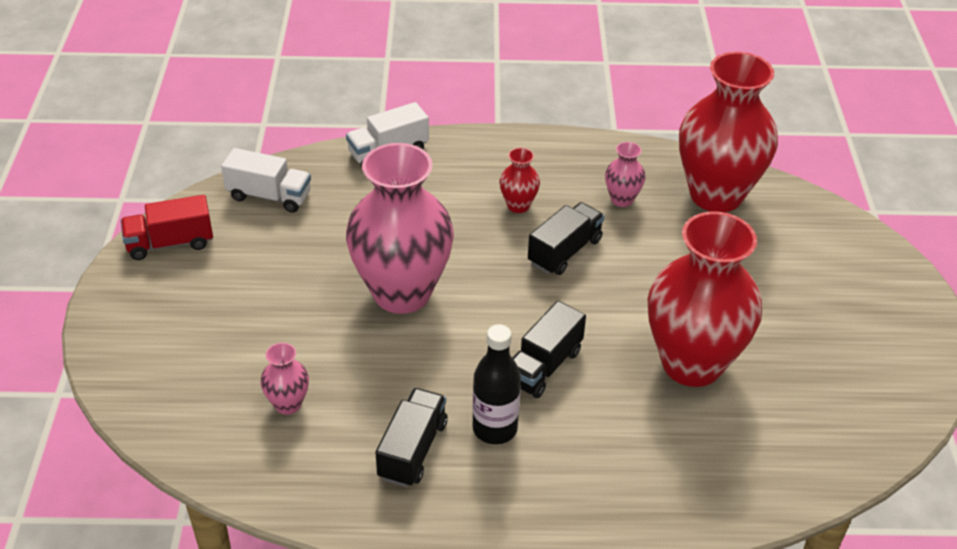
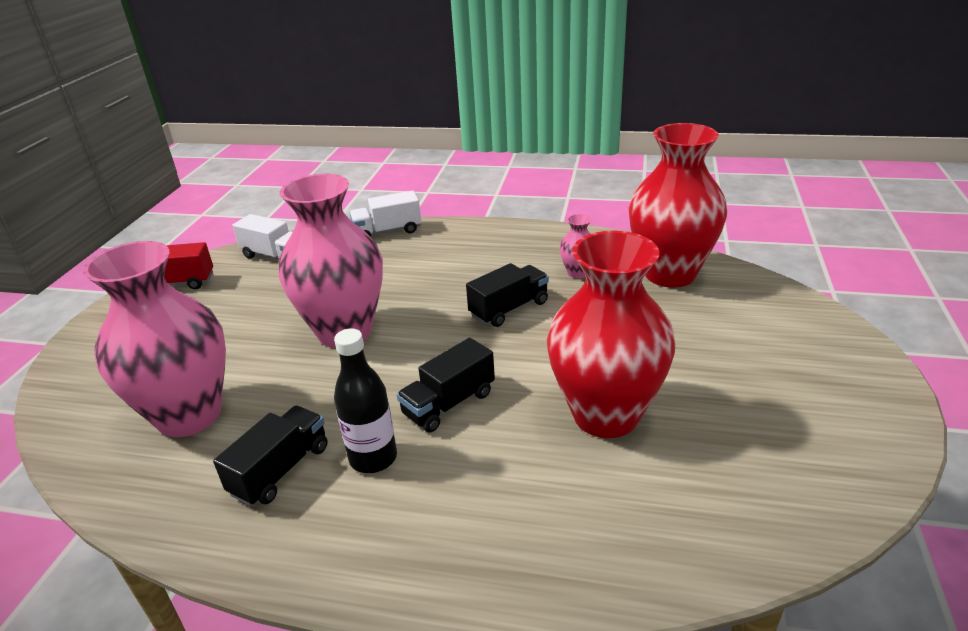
camera: 15 degrees right, 10 degrees down
pink vase [260,343,309,415] -> pink vase [83,241,226,437], size x2.38
red vase [499,148,540,213] -> none

